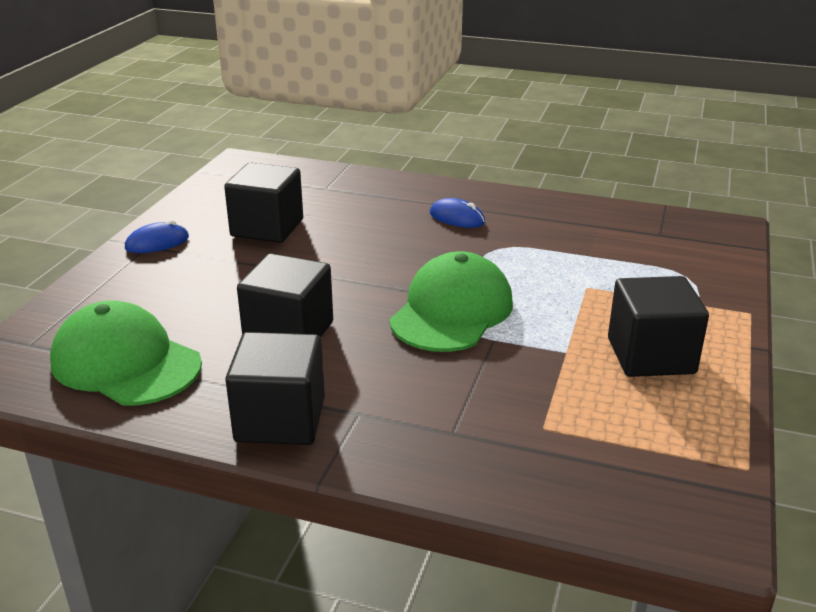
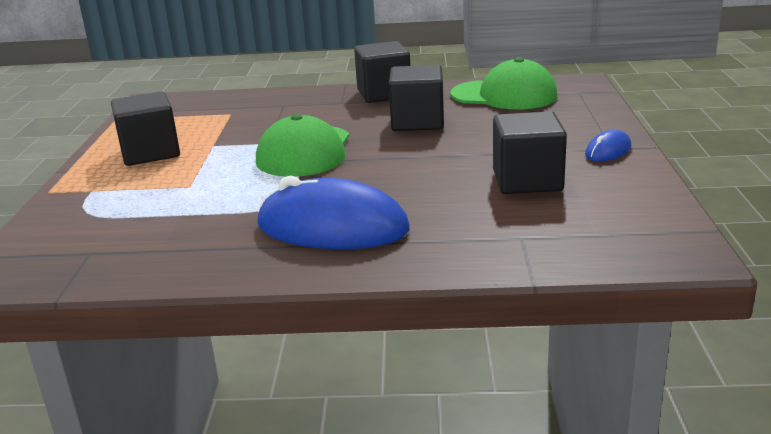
camera: 165 degrees right, 5 degrees down
blue mouse [430,198,485,228] -> blue mouse [257,176,410,249], size x2.15

